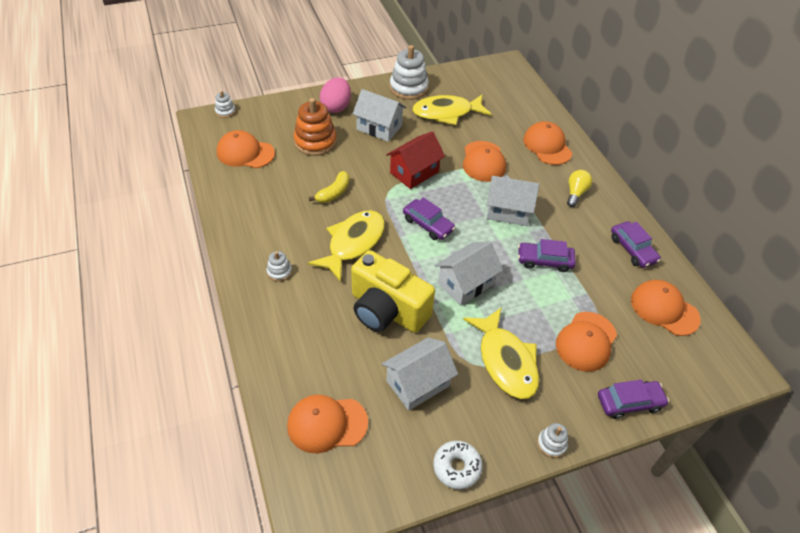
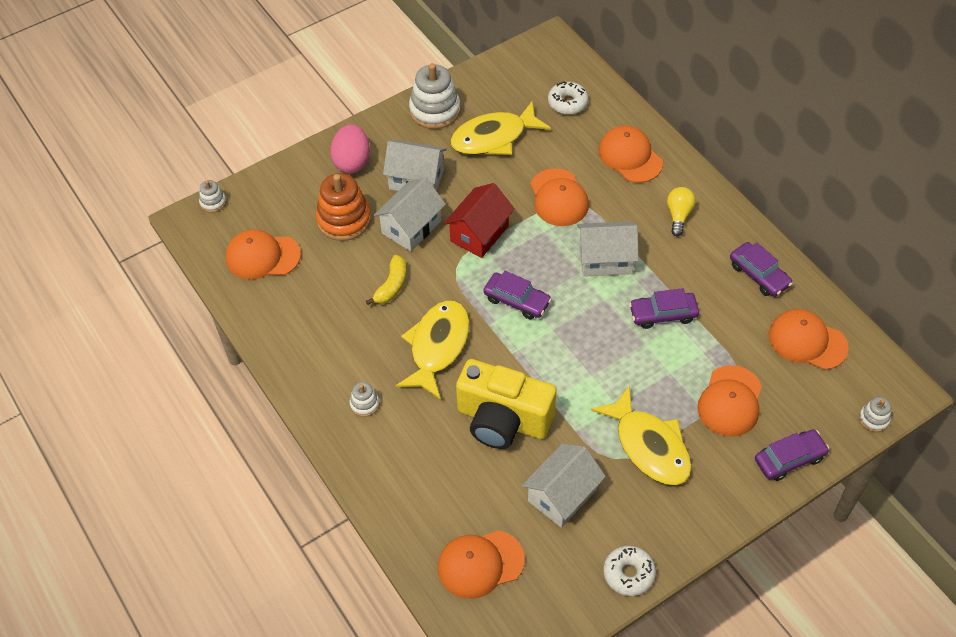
camera: 10 degrees left, 5 degrees up
white house [435,241,503,306] -> white house moved to [374,177,446,251]
white stacking toy [537,423,568,458] -> white stacking toy moved to [859,397,891,432]
none -> white donut [548,81,588,115]

